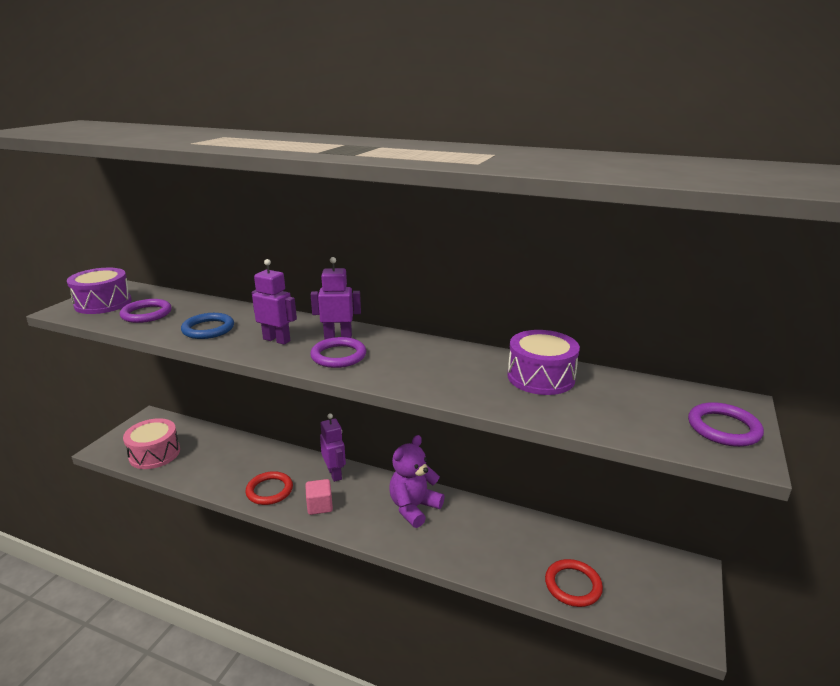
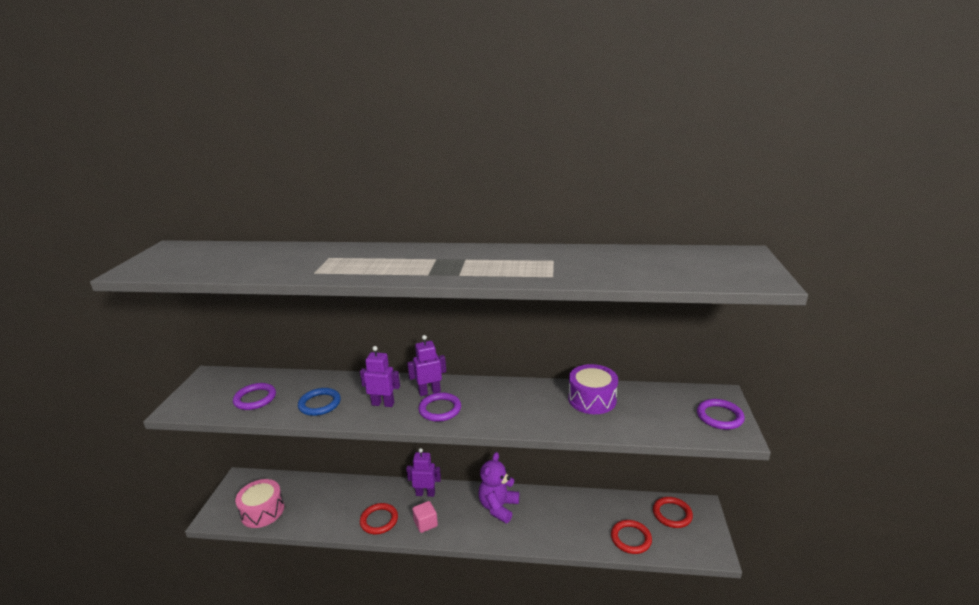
camera: 15 degrees left, 0 degrees up
purple drum [67,268,132,314] -> none
purple robot [320,413,346,482] -> purple robot turned 45 degrees counterclockwise [406,448,441,497]
none -> red ring [653,497,693,528]

